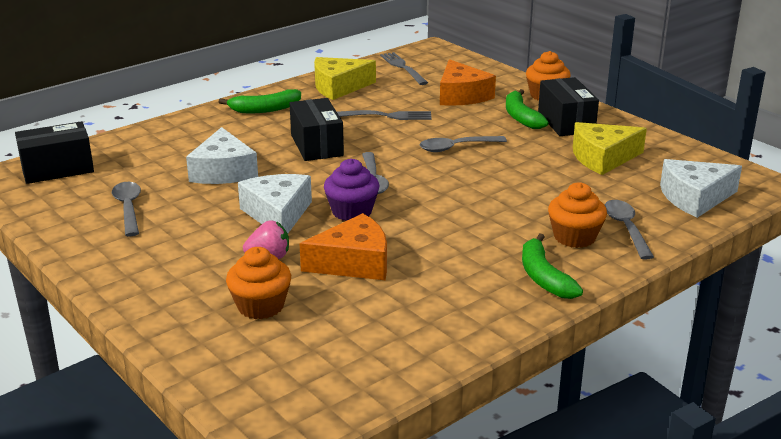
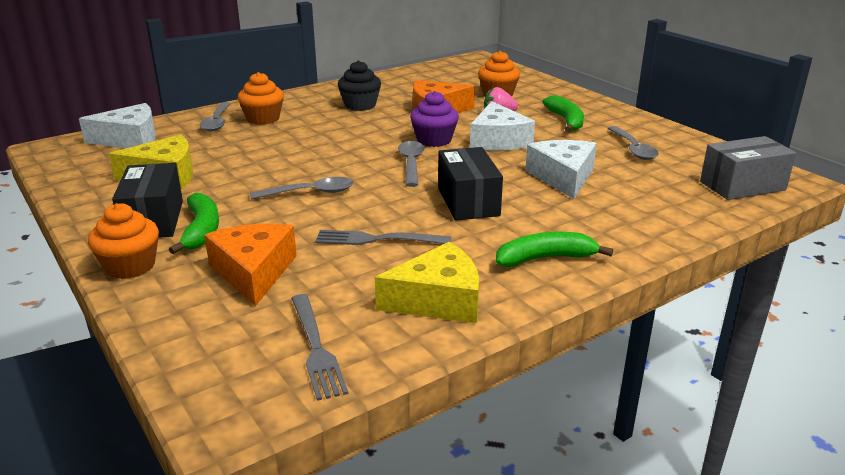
camera: 175 degrees left, 0 degrees up
black box [15,121,94,184] -> grey box [700,136,796,200]
green banana [522,233,583,299] -> green banana moved to [542,95,584,132]
none -> black cupcake [338,60,381,111]

